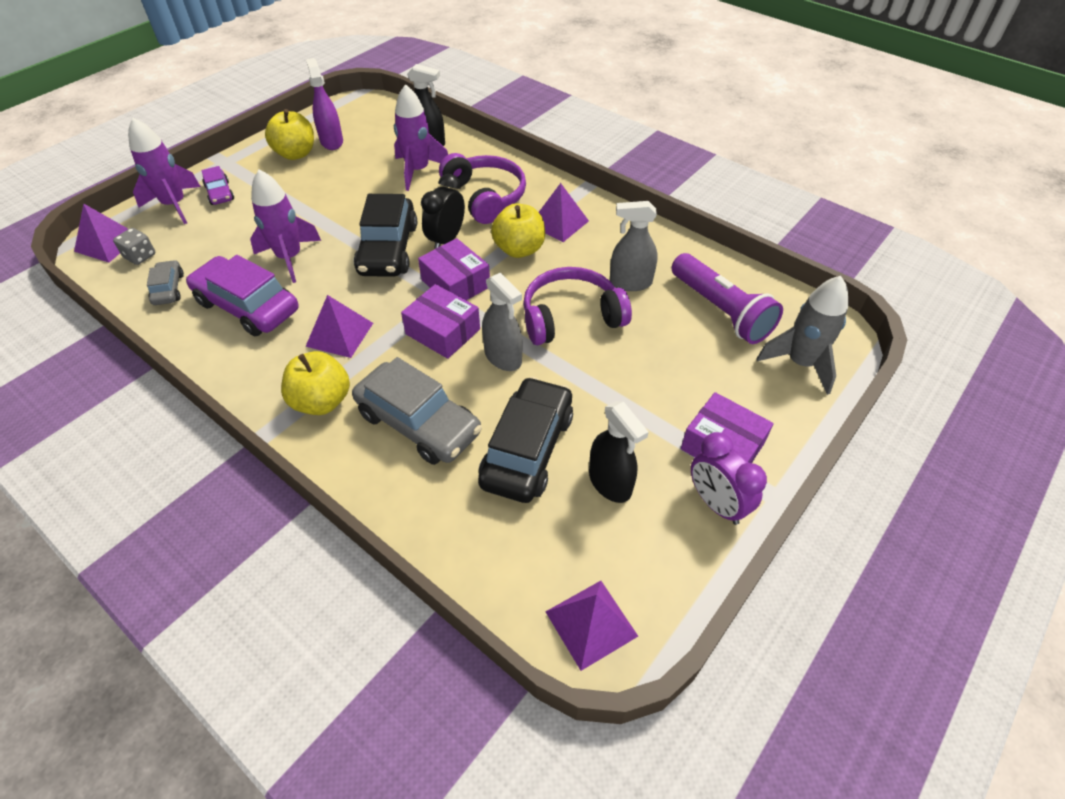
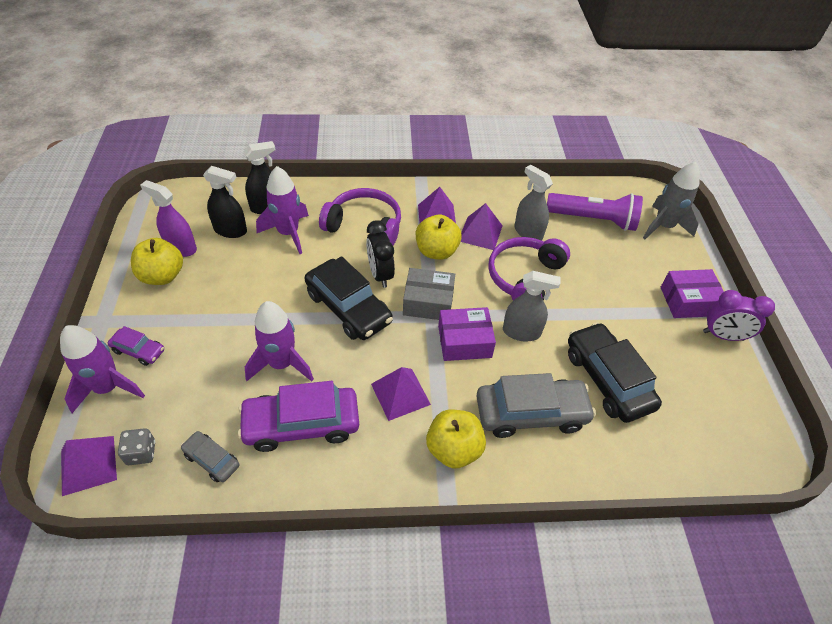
camera: 45 degrees left, 0 degrees up
purple box [418,238,490,300] -> grey box [403,268,455,320]
purple pyramid [545,581,638,671] -> purple pyramid moved to [461,203,503,250]
black spray bottle [589,401,649,503] -> black spray bottle moved to [203,166,247,238]
grey spray bottle [610,201,658,291] -> grey spray bottle turned 90 degrees clockwise [515,165,553,241]

